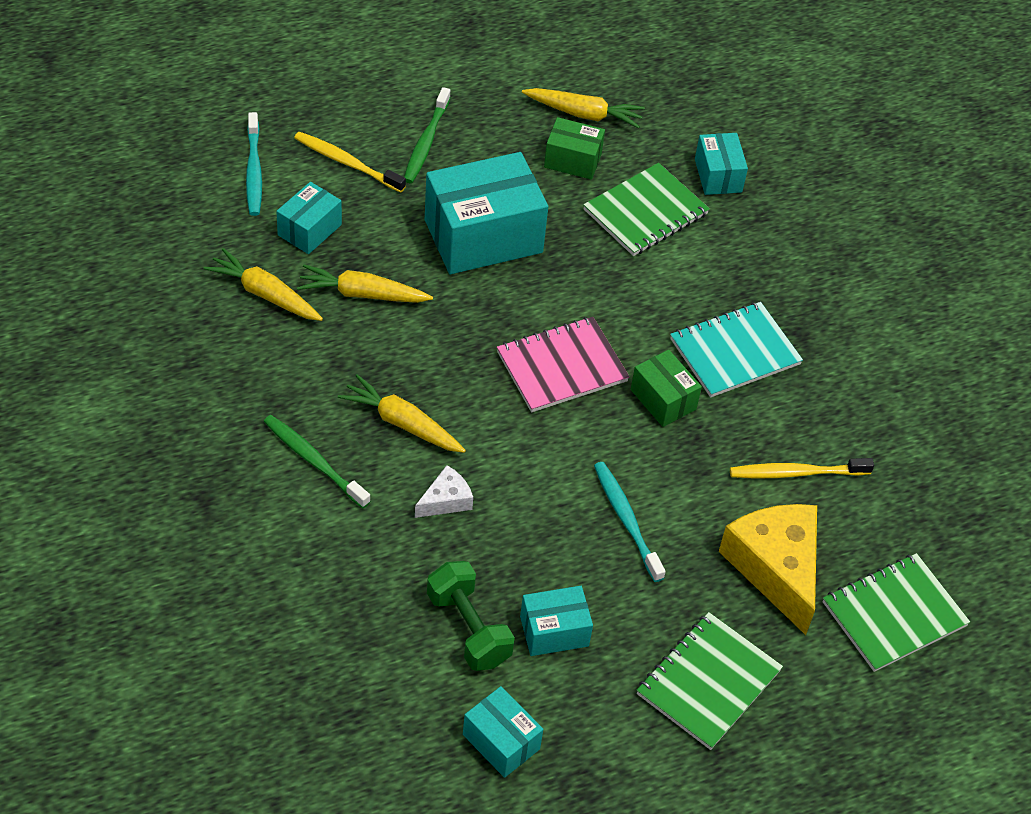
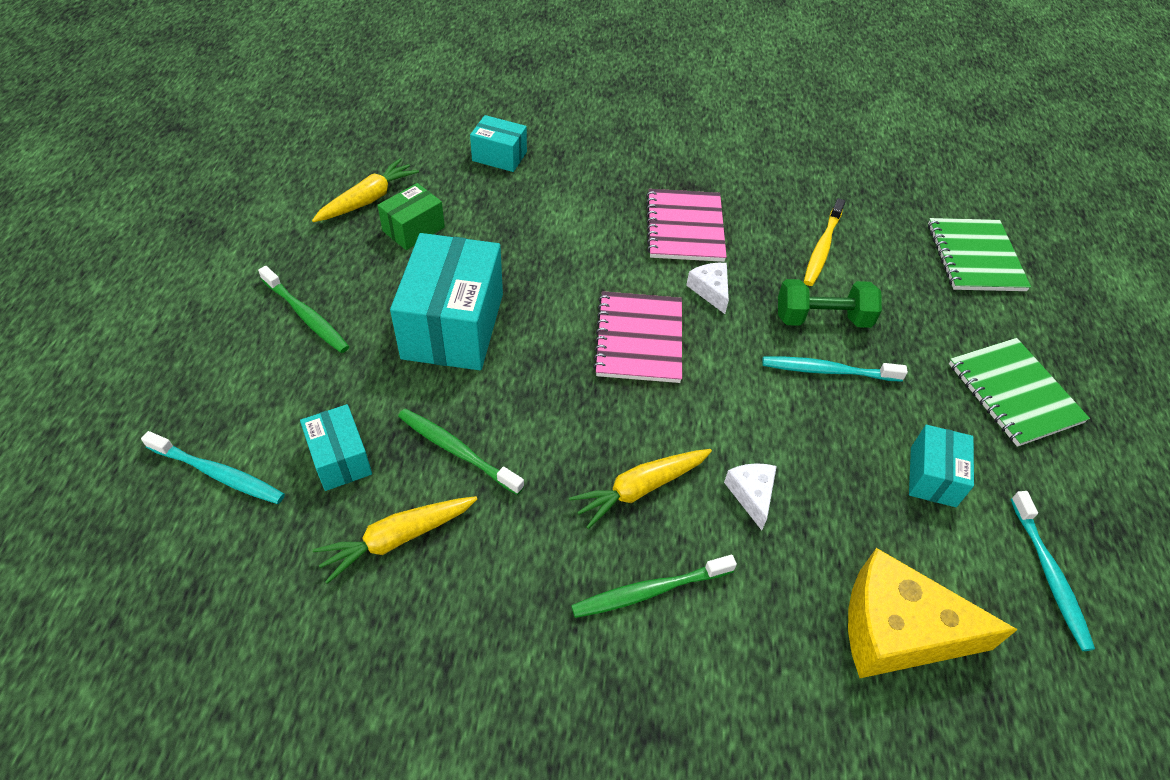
camera: 60 degrees left, 0 degrees up
yellow toothbrush [294,132,406,193] -> none
yellow carrot [297,265,433,303] -> green toothbrush [398,409,524,495]
green dumbbell [427,561,515,671] -> green dumbbell moved to [778,279,882,328]
turquoise box [463,686,543,778] -> turquoise toothbrush [1011,491,1095,651]
green notebook [583,163,710,256] -> none
green box [631,350,702,427] -> white cheese [686,263,729,314]
turquoise notebook [670,302,803,398] -> pink notebook [646,189,727,262]
yellow cheese [719,504,817,635] -> yellow cheese moved to [848,548,1018,678]

